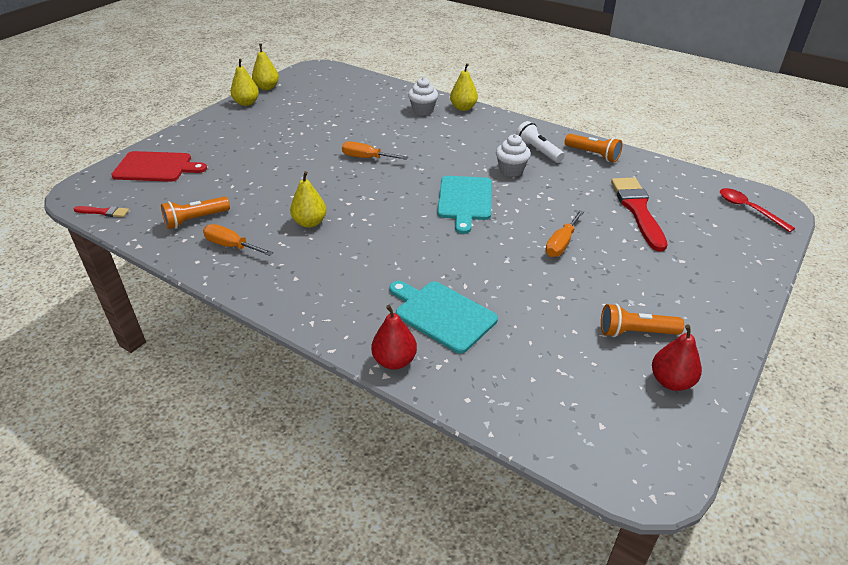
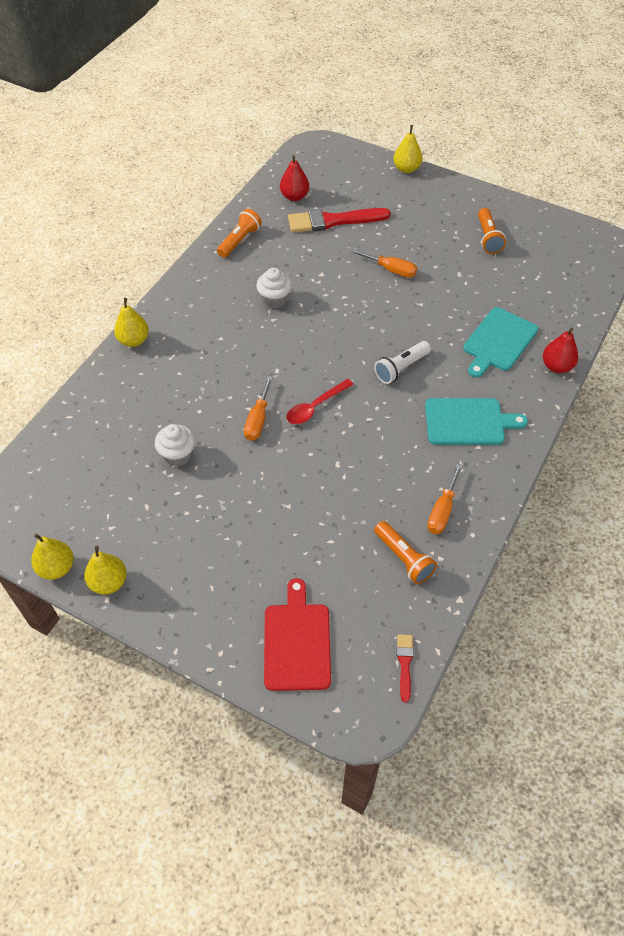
camera: 95 degrees left, 15 degrees up
yellow pear [290,171,327,228] -> yellow pear moved to [393,125,422,173]
white cupcake [408,77,438,116] -> white cupcake moved to [155,424,195,466]
turquoise cutting board [437,176,492,234] -> turquoise cutting board moved to [425,398,528,445]
white flashlight [516,121,565,163] -> white flashlight moved to [374,341,431,384]
red pear [652,325,702,391] -> red pear moved to [280,155,309,201]
red spoon [720,188,795,232] -> red spoon moved to [286,379,354,424]

